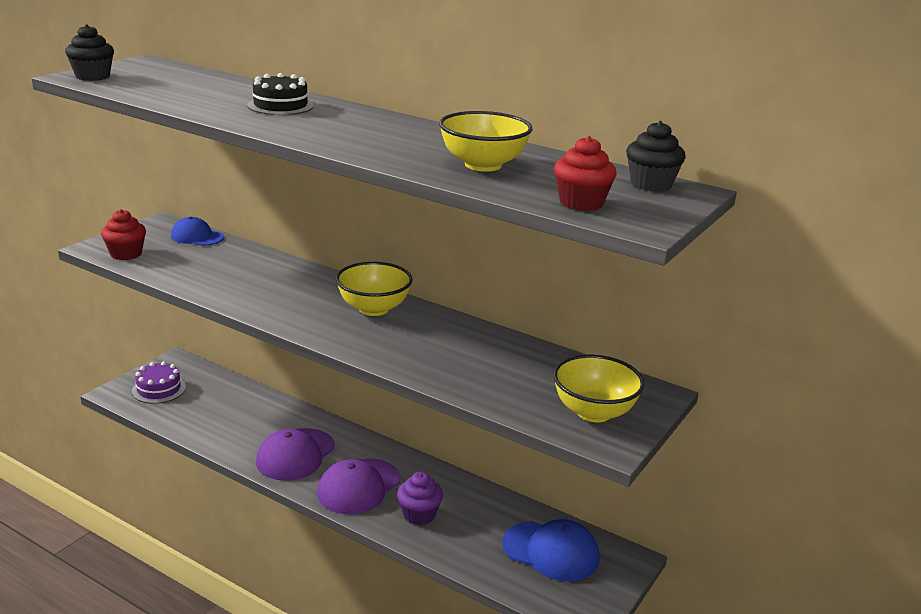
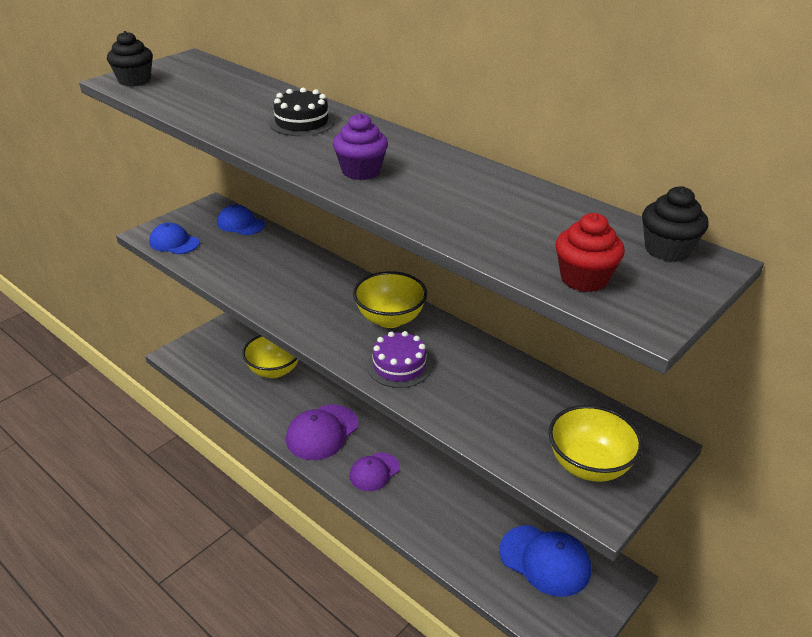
camera: 10 degrees right, 10 degrees up
red cupcake [101,209,146,260] -> blue cap [149,223,200,254]
purple cake [132,361,186,404] -> purple cake moved to [367,331,432,388]
purple cap [317,458,400,514] -> purple cap [350,452,400,491], size x0.65
purple cupcake [397,472,443,525] -> purple cupcake moved to [333,113,388,180]
yellow bowl [439,111,532,172] -> yellow bowl moved to [242,335,299,378]

